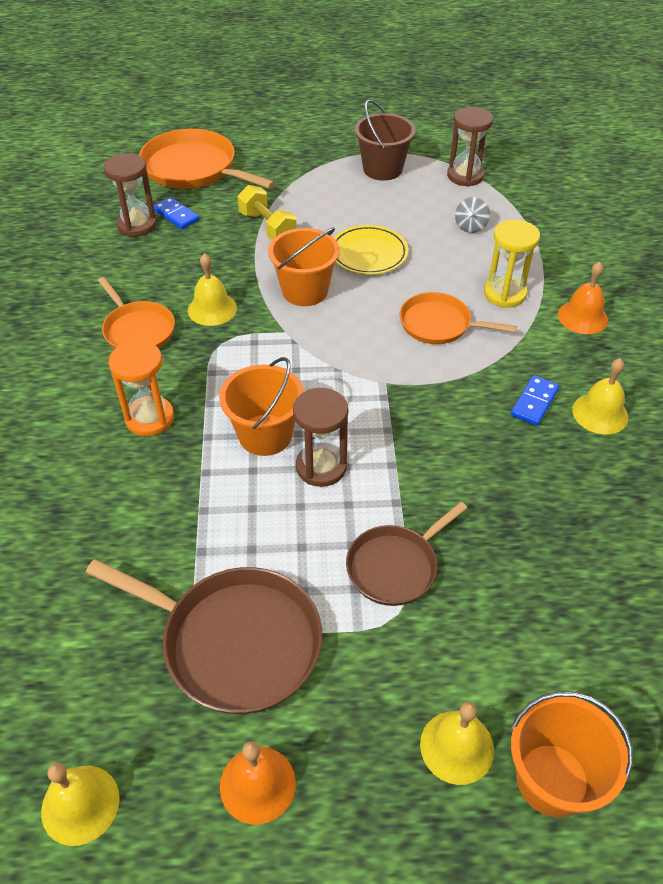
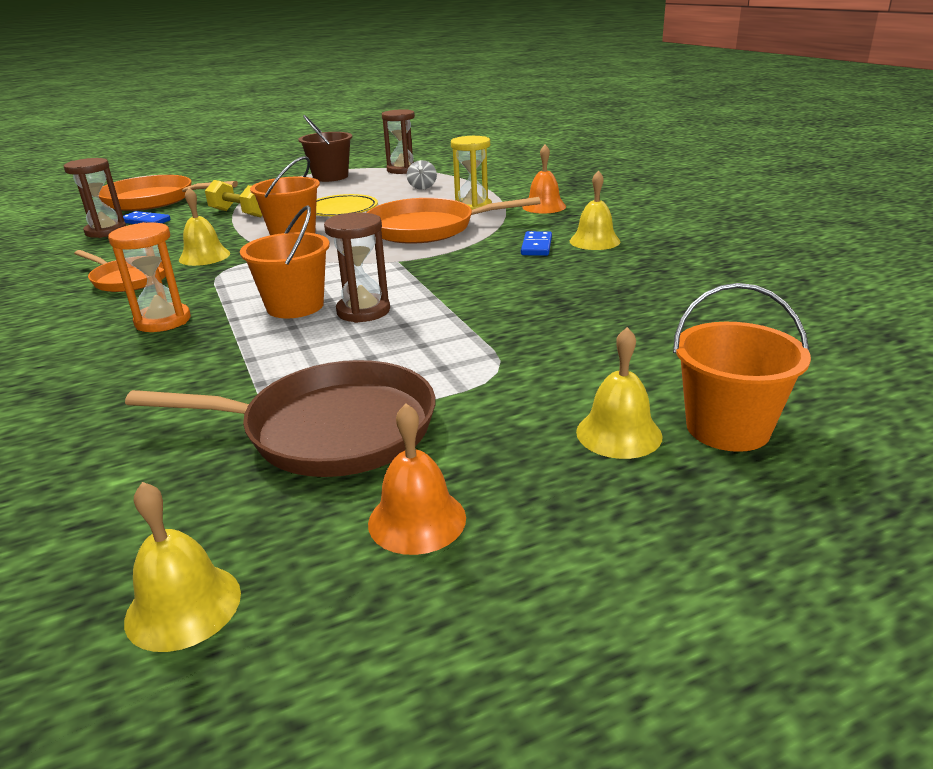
camera: 20 degrees left, 20 degrees down
brown pan [346,502,467,606] -> none
orange pan [400,292,517,344] -> orange pan [367,197,540,244], size x1.62

